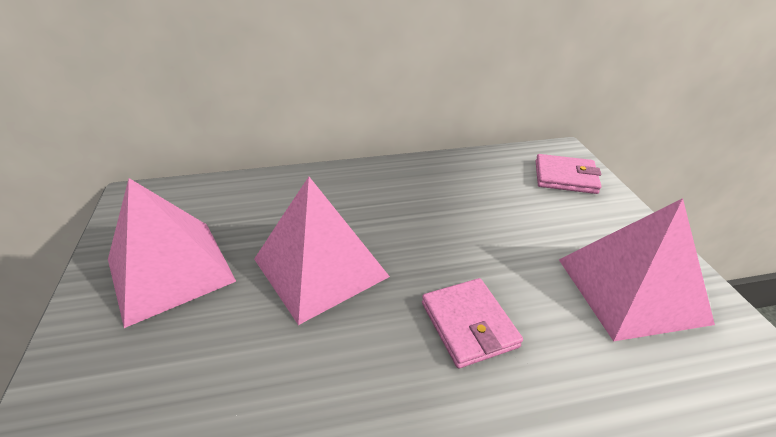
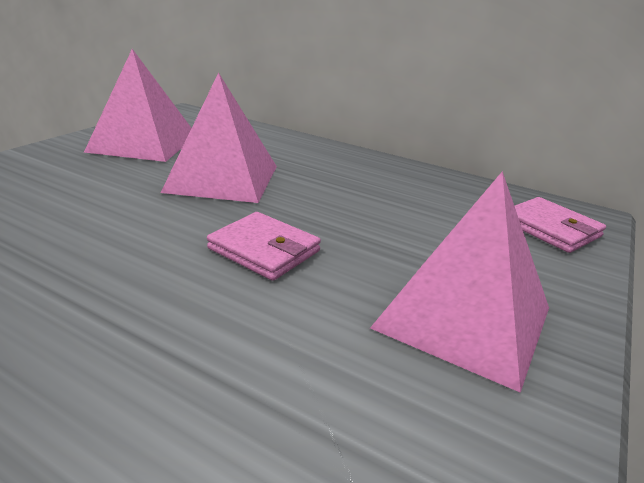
camera: 40 degrees right, 10 degrees down
pink wallet [422,278,523,368] -> pink wallet turned 75 degrees counterclockwise [207,212,321,281]

